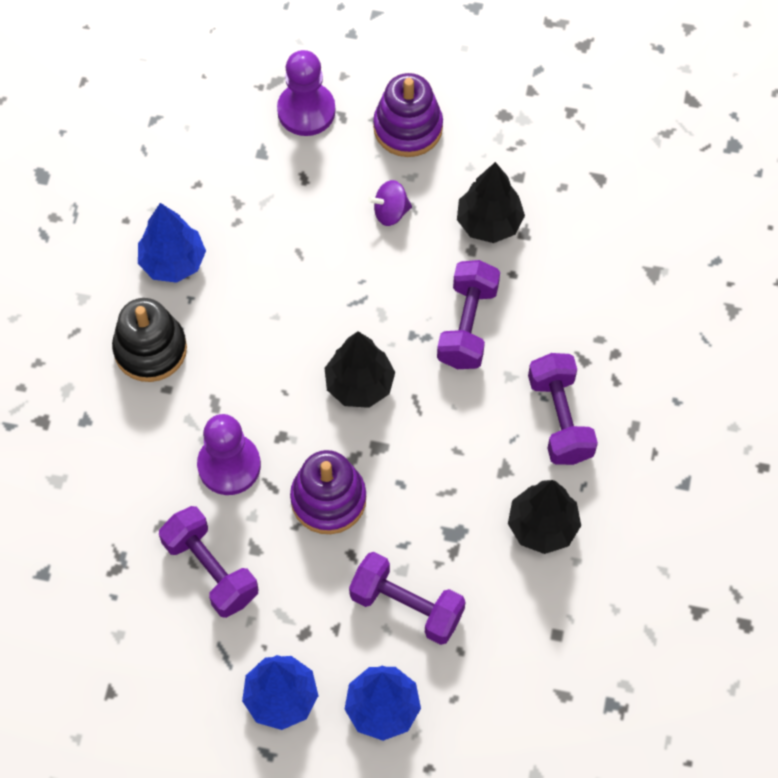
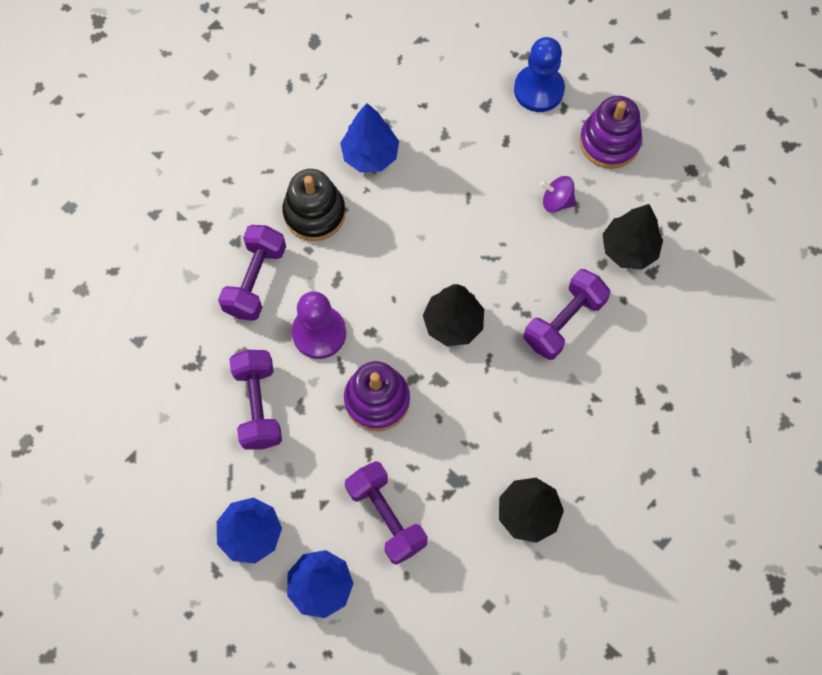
camera: 30 degrees right, 5 degrees up
purple pawn [277,50,336,136] -> blue pawn [514,37,565,112]
purple dumbbell [528,353,598,465] -> purple dumbbell moved to [218,225,286,321]

